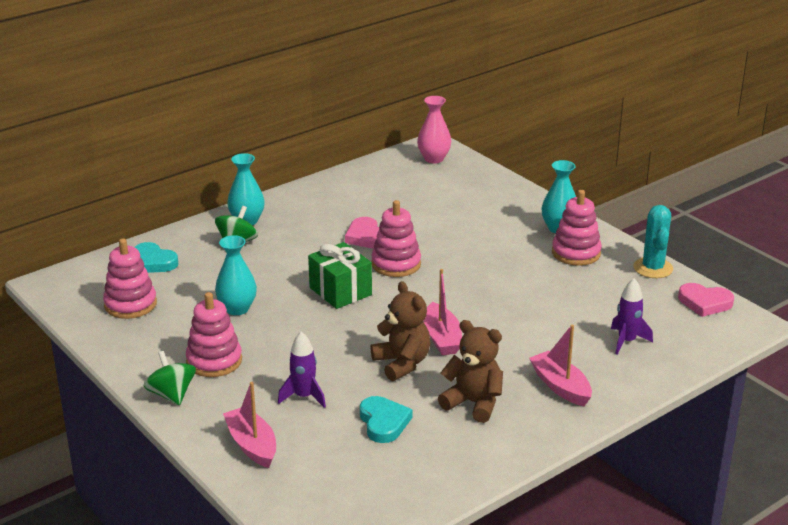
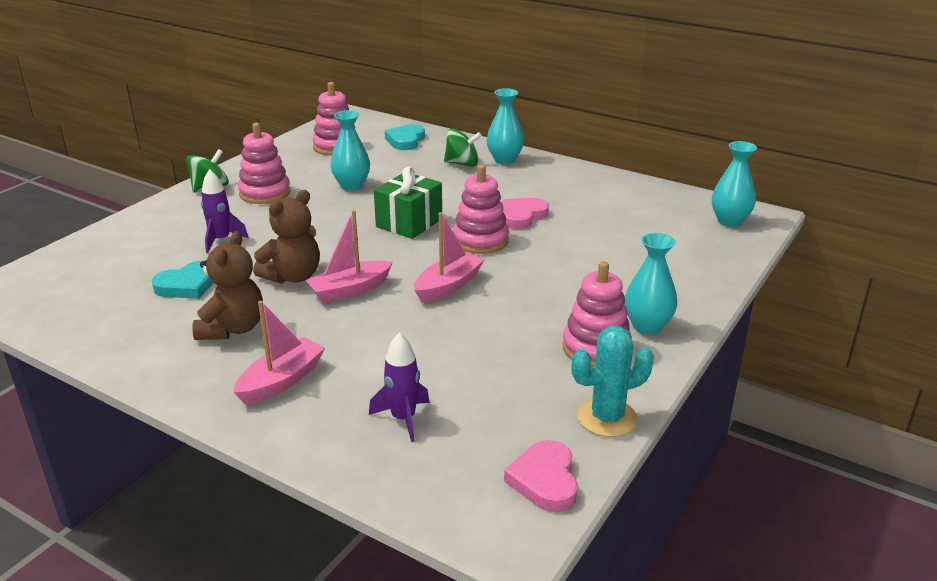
camera: 70 degrees right, 0 degrees up
pink boat [223,382,276,468] -> pink boat moved to [414,212,485,302]
pink vase [417,96,451,163] -> turquoise vase [712,141,757,227]

